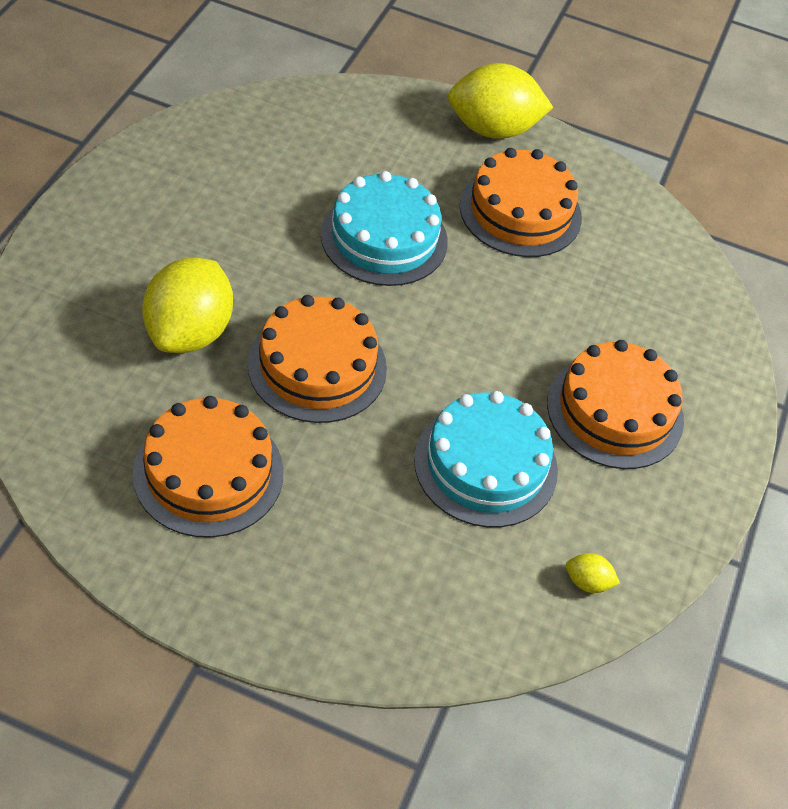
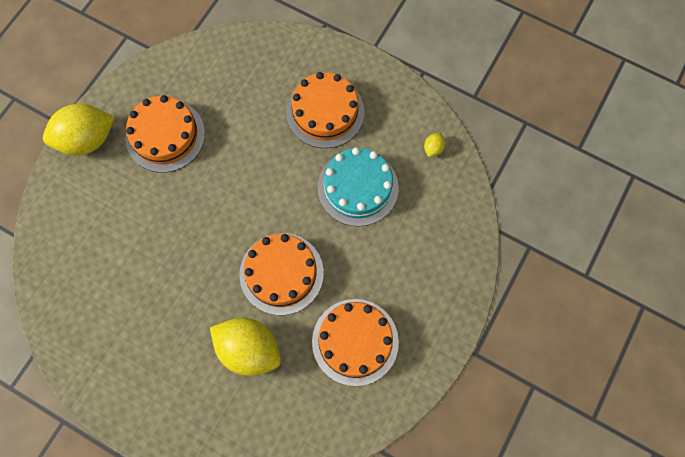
camera: 75 degrees left, 20 degrees up
turquoise cake [321,171,448,286] -> none
yellow lemon [448,63,553,139] -> yellow lemon turned 60 degrees clockwise [43,104,115,155]

